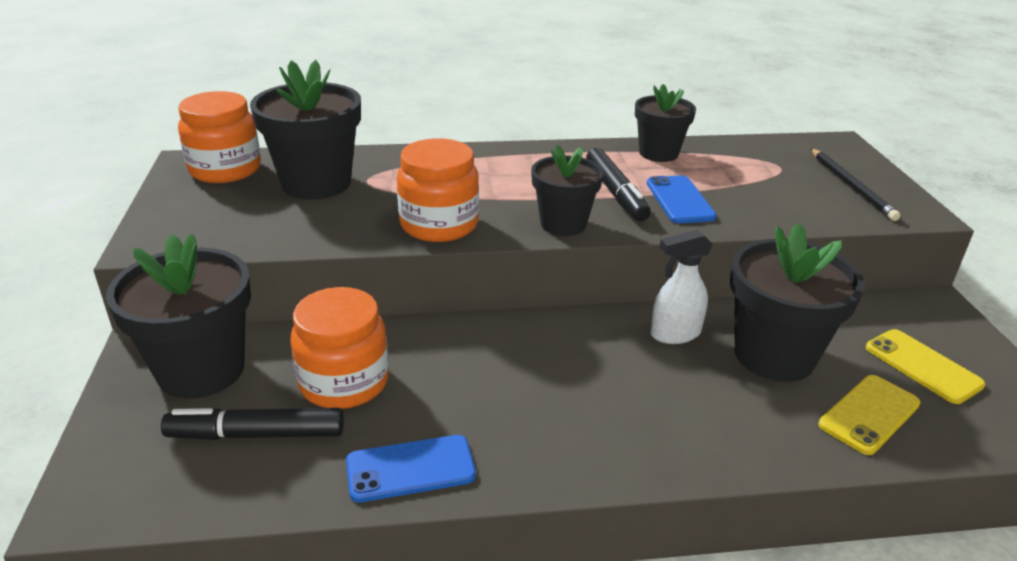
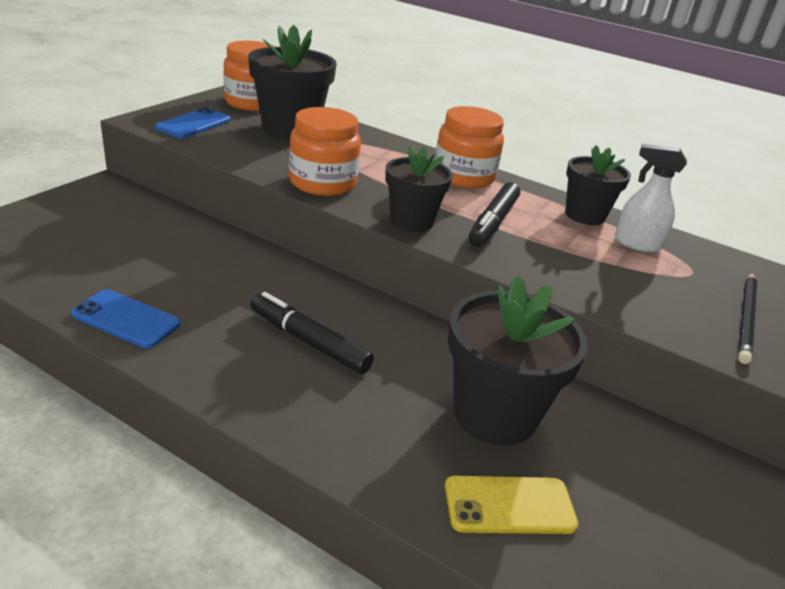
camera: 35 degrees right, 0 degrees up
black flower pot [106,234,251,399] -> none
black marker [161,408,344,440] -> black marker moved to [250,292,374,374]
orange jar [290,287,389,409] -> orange jar moved to [435,106,504,189]
blue phone [647,176,717,223] -> blue phone moved to [155,107,231,138]
white spray bottle [651,230,713,344] -> white spray bottle moved to [615,144,687,252]
yellow phone [866,329,986,404] -> none

